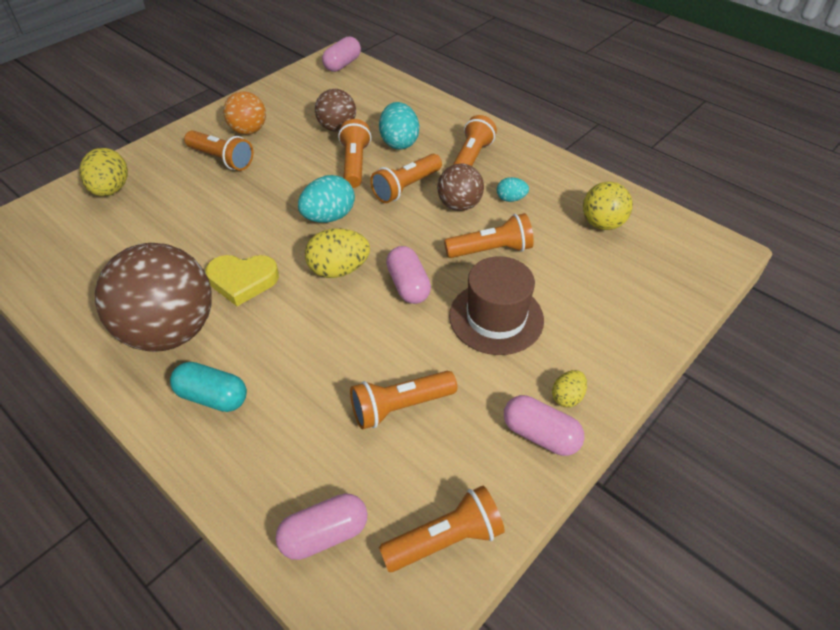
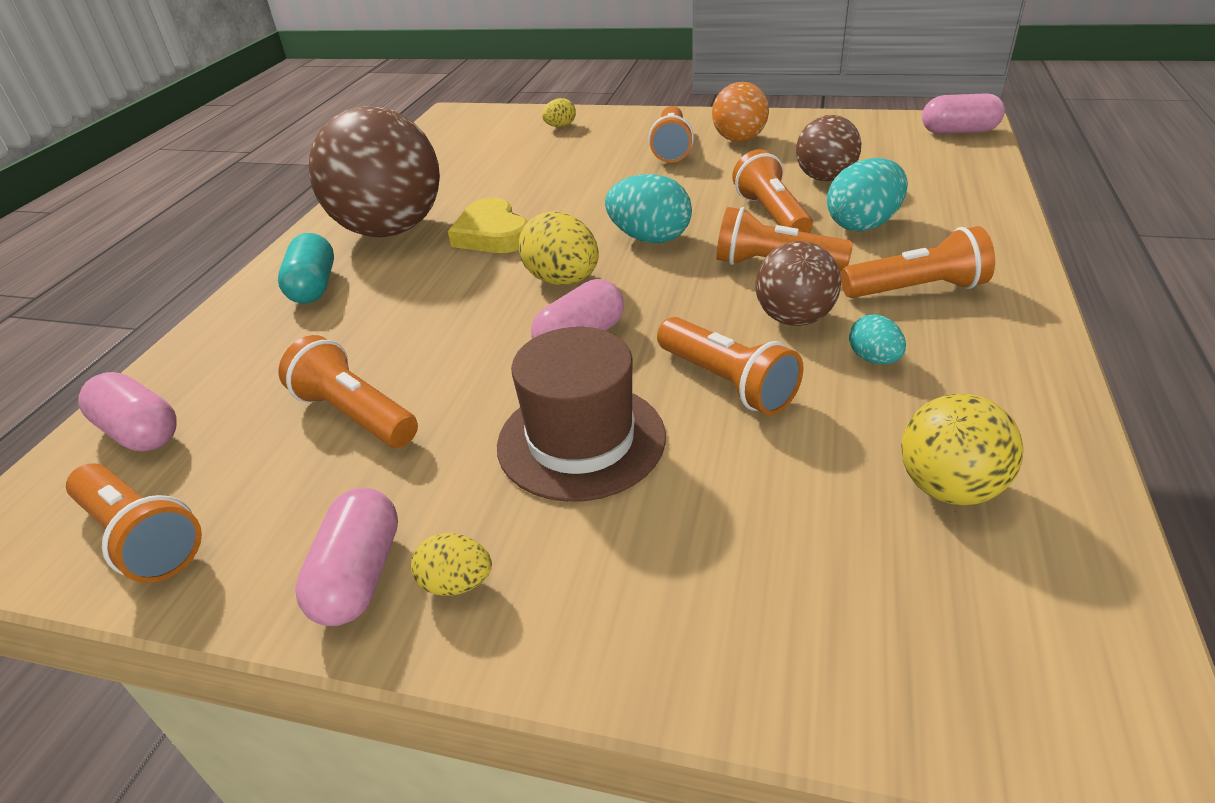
camera: 65 degrees right, 10 degrees down
yellow egg [79,148,128,196] -> yellow egg [542,98,576,127], size x0.55
orange flashlight [338,119,371,188] -> orange flashlight turned 75 degrees counterclockwise [732,149,813,233]

